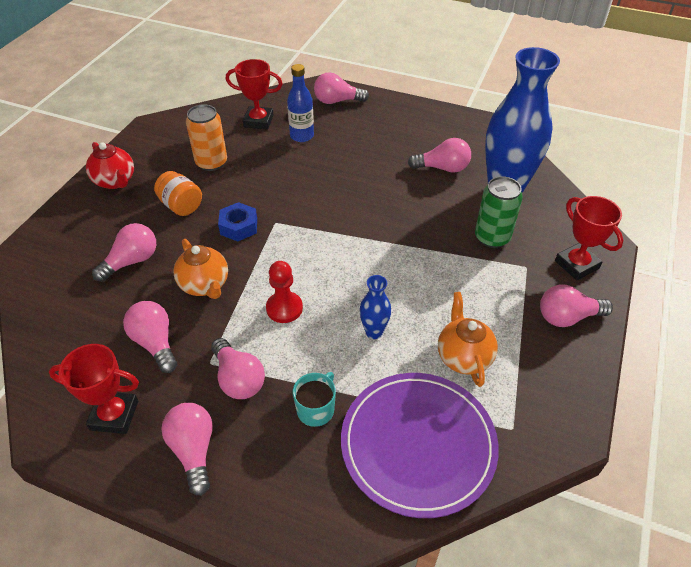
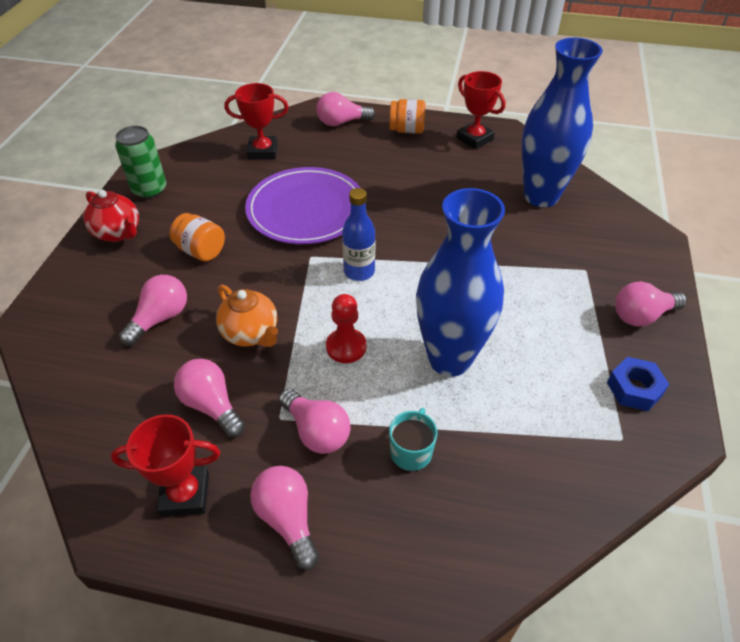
camera: 10 degrees left, 0 degrees up
orange can [186,104,227,171] -> none
blue nut [218,202,257,241] -> blue nut moved to [607,357,670,411]
blue bottle [287,64,314,142] -> blue bottle moved to [342,188,375,281]
purple plate [341,373,499,518] -> purple plate moved to [245,167,361,244]
blue vase [359,275,391,339] -> blue vase [416,188,505,377], size x2.33
pink light bulb [408,138,471,173] -> none
orange teapot [438,292,498,387] -> none
green can [475,176,523,248] -> green can moved to [115,126,166,199]
red trophy [555,196,623,280] -> red trophy moved to [456,71,505,149]
none -> orange jar [390,99,426,134]

